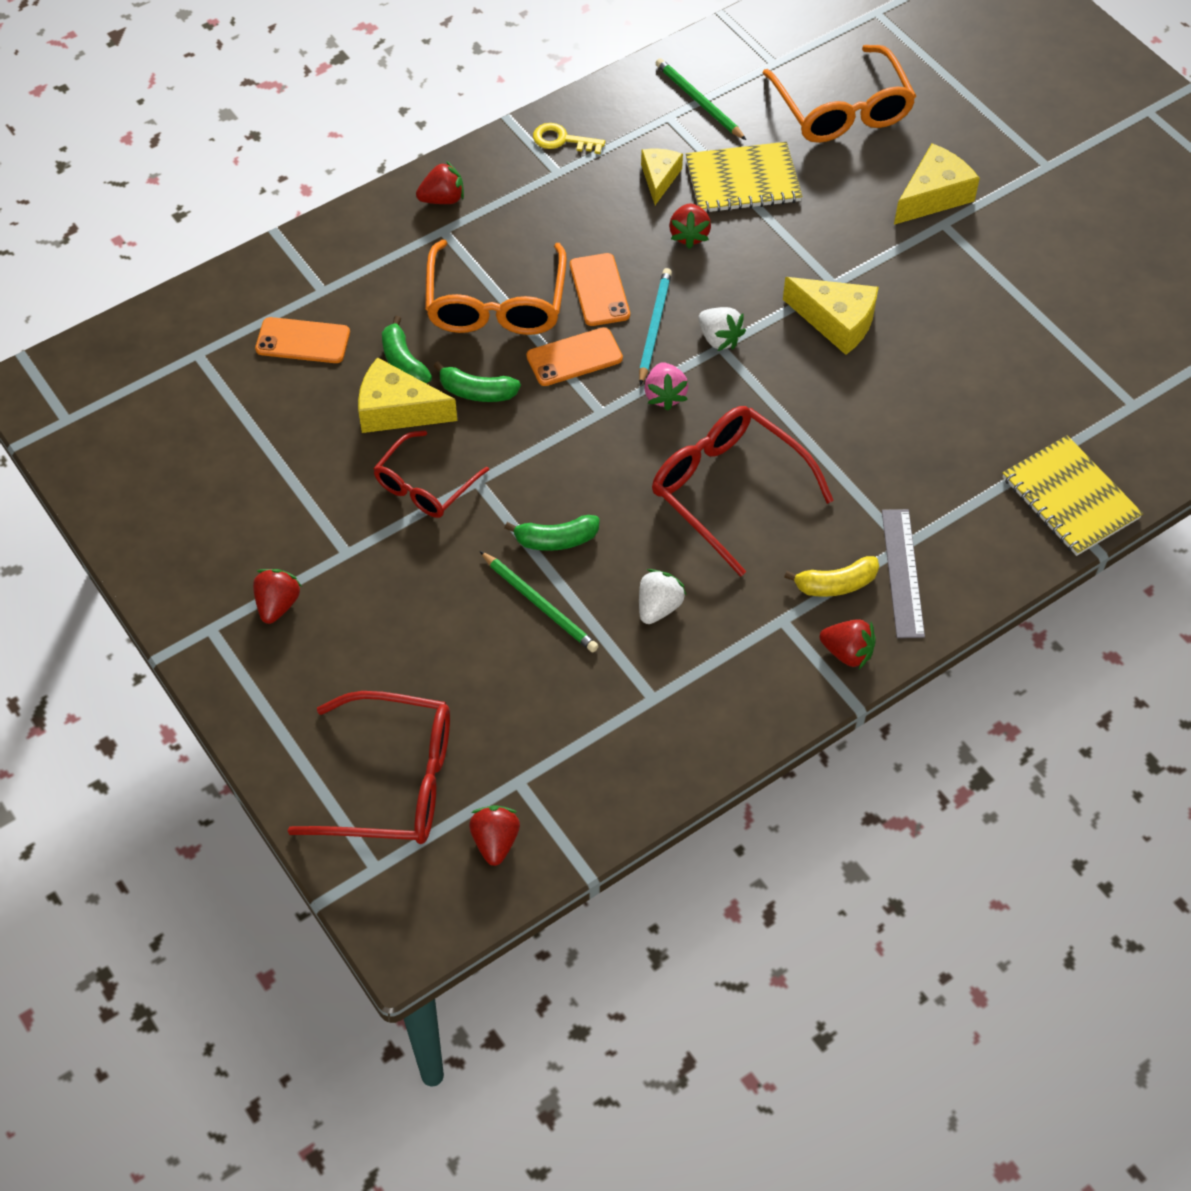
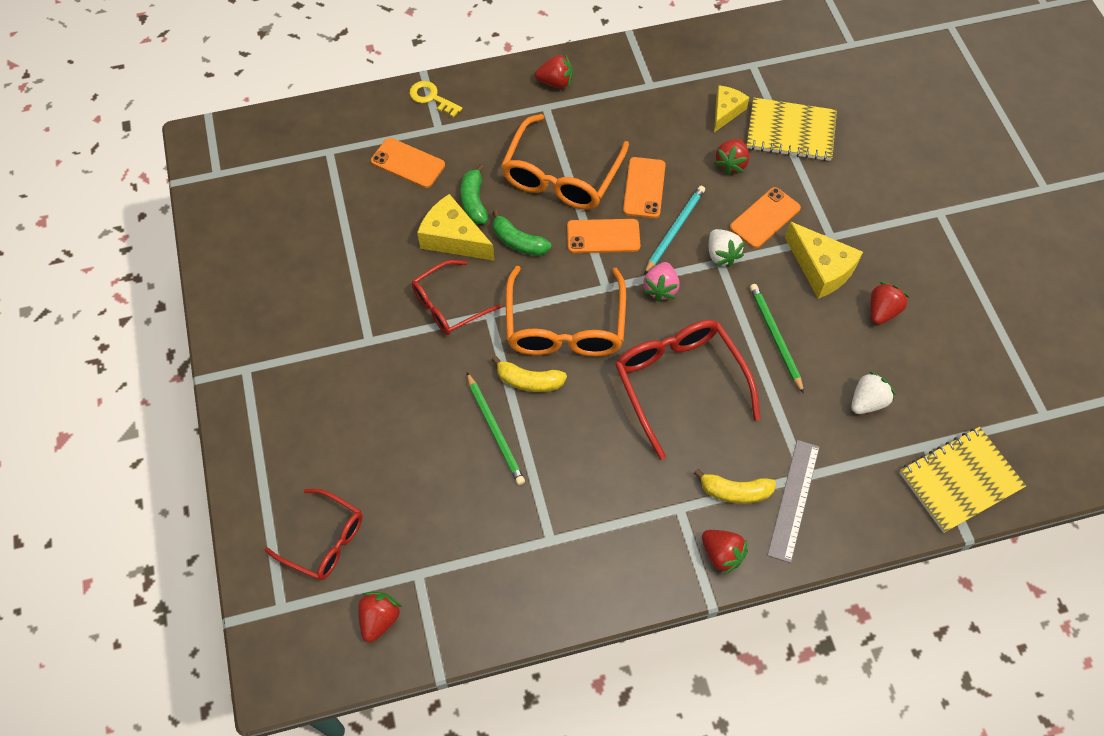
camera: 20 degrees right, 5 degrees up
red strawberry [253,569,301,624] -> red strawberry moved to [870,282,910,325]
red glasses [288,691,450,844] -> red glasses [264,489,363,580], size x0.63
green banana [504,515,600,551] -> yellow banana [492,356,567,392]
yellow key [533,123,605,154] -> yellow key moved to [409,81,462,118]
white strawberry [639,569,686,624] -> white strawberry moved to [851,371,895,414]
green pencil [656,58,746,140] -> green pencil moved to [750,284,804,394]
orange glasses [763,45,916,143] -> orange glasses moved to [506,266,626,356]
yellow cheese [894,143,980,225] -> none
yellow notebook [1002,435,1143,556] -> yellow notebook turned 75 degrees clockwise [899,427,1026,533]
none -> orange phone [730,187,801,248]

